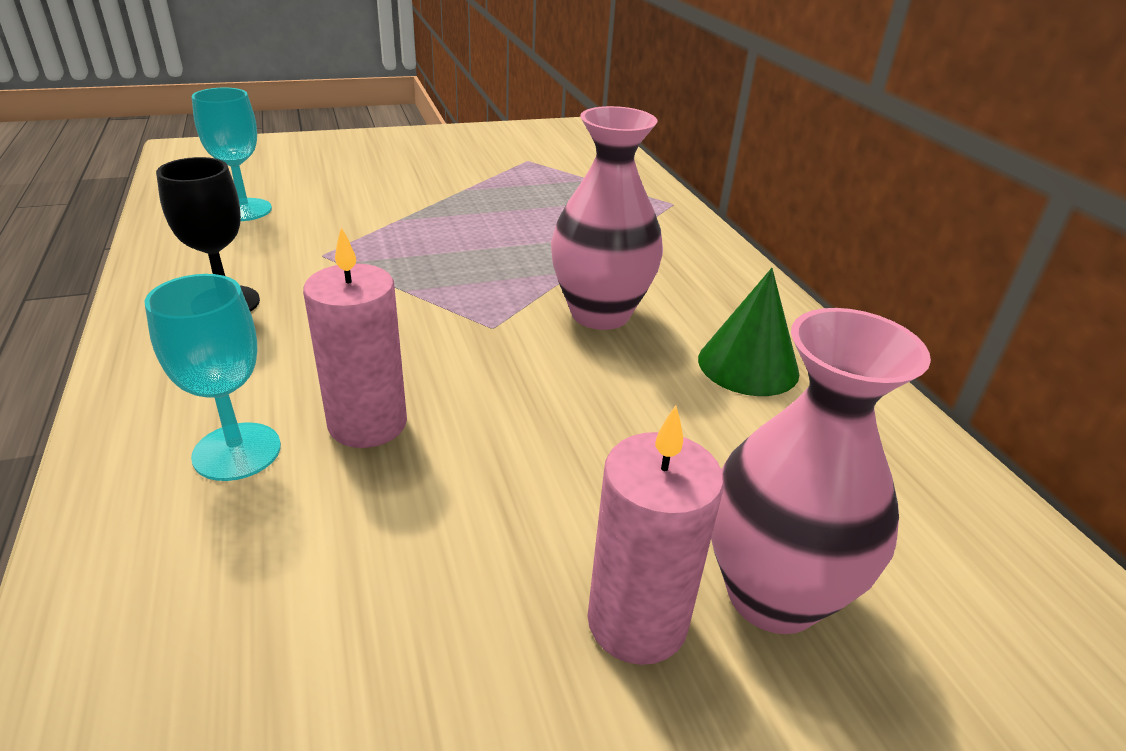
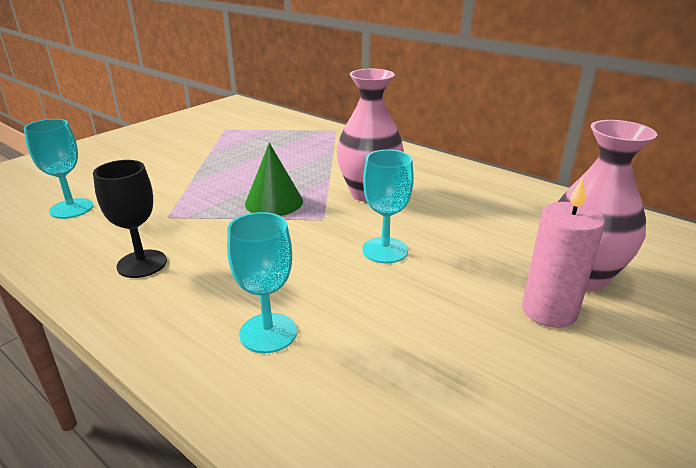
camera: 30 degrees left, 5 degrees down
pink candle [303,227,407,448] -> none
green cone [698,268,799,396] -> green cone moved to [245,143,303,216]
none -> turquoise goblet [362,150,414,263]

